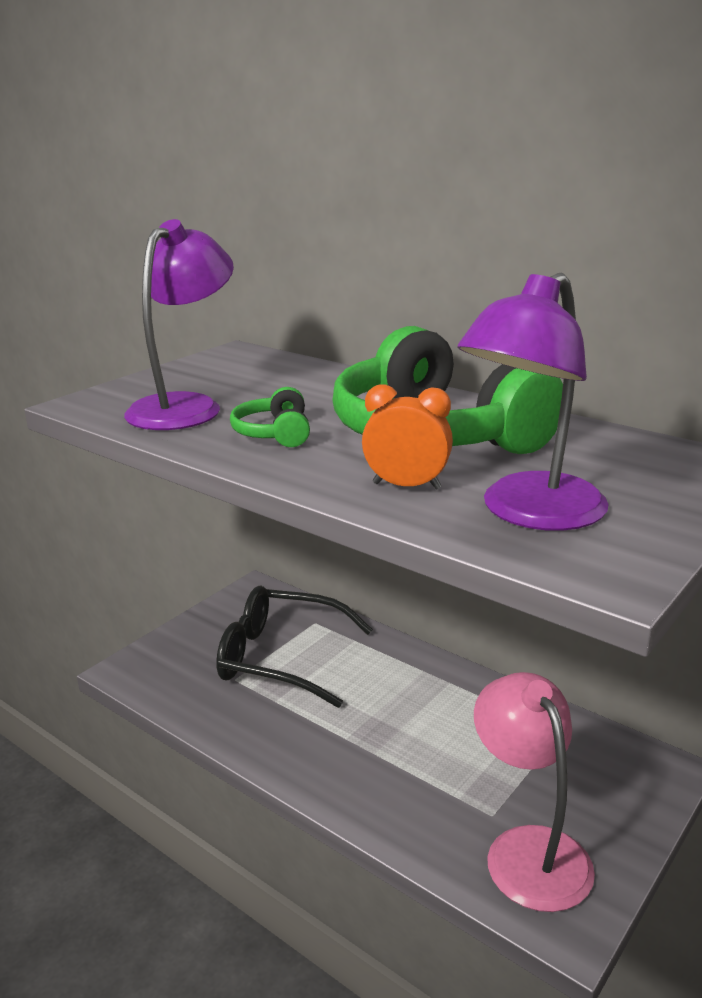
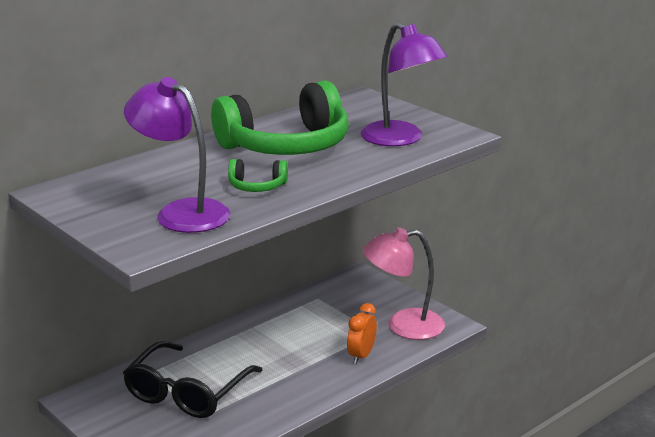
camera: 80 degrees left, 0 degrees up
orange clock [362,385,453,489] -> orange clock moved to [347,303,377,364]

